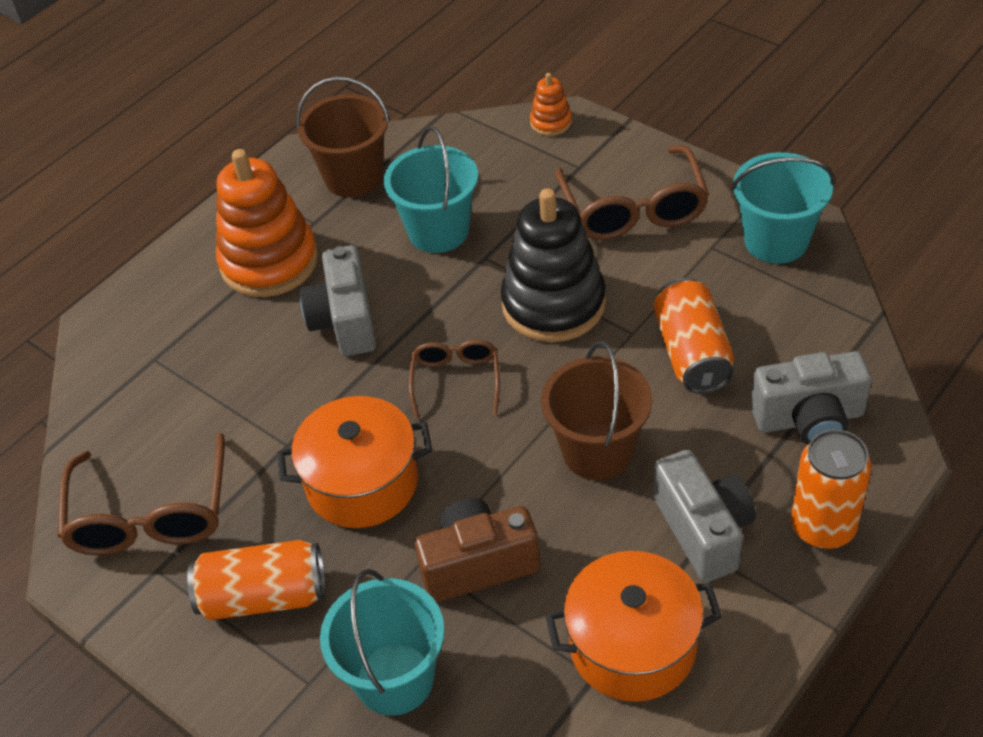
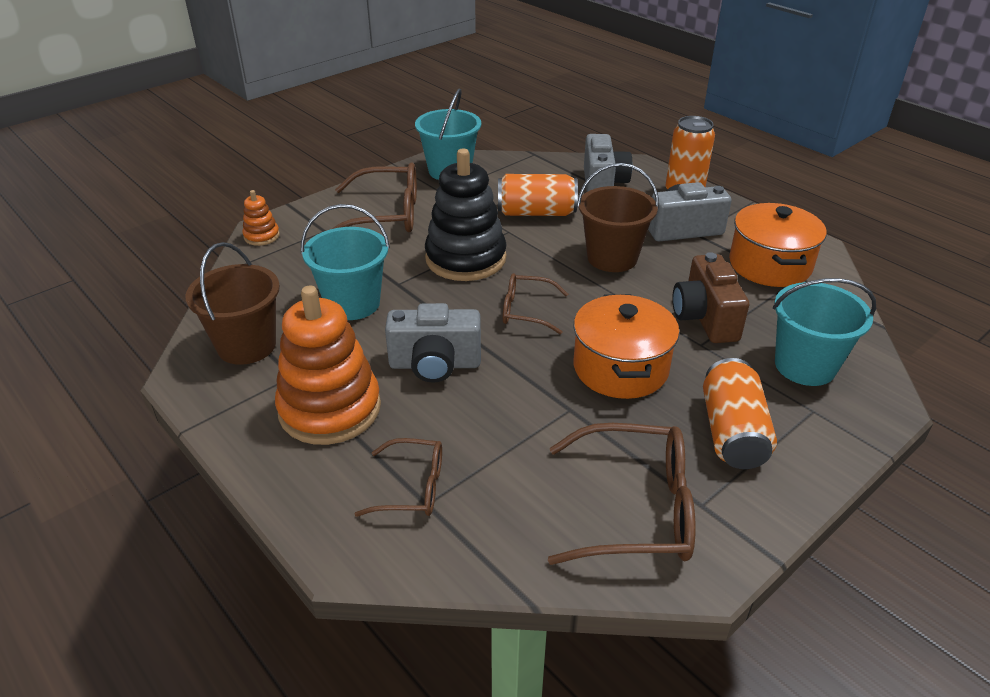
camera: 85 degrees left, 10 degrees down
none -> brown glasses [355,438,442,517]

